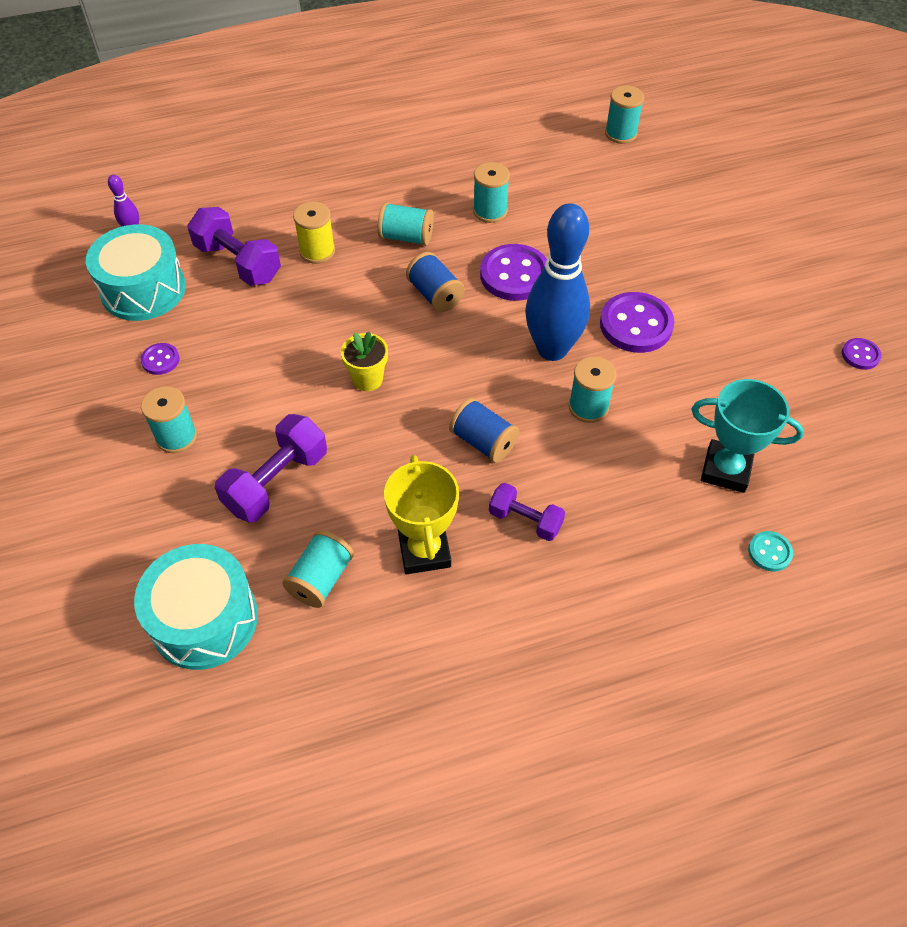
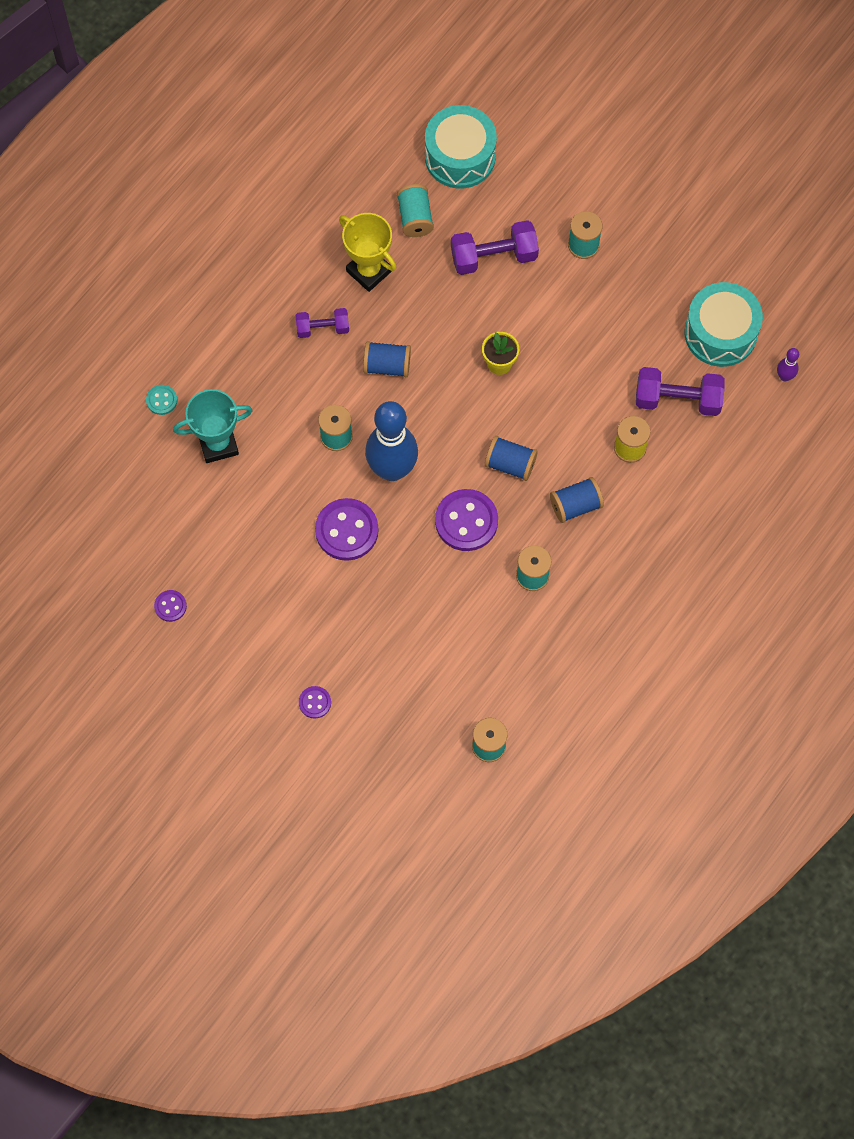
camera: 145 degrees right, 15 degrees up
purple button [140,343,179,375] -> purple button moved to [299,686,331,719]
purple dumbbell [215,414,327,522] -> purple dumbbell turned 75 degrees clockwise [451,220,539,275]
turquoise spool [377,202,434,246] -> blue spool [550,477,604,523]

